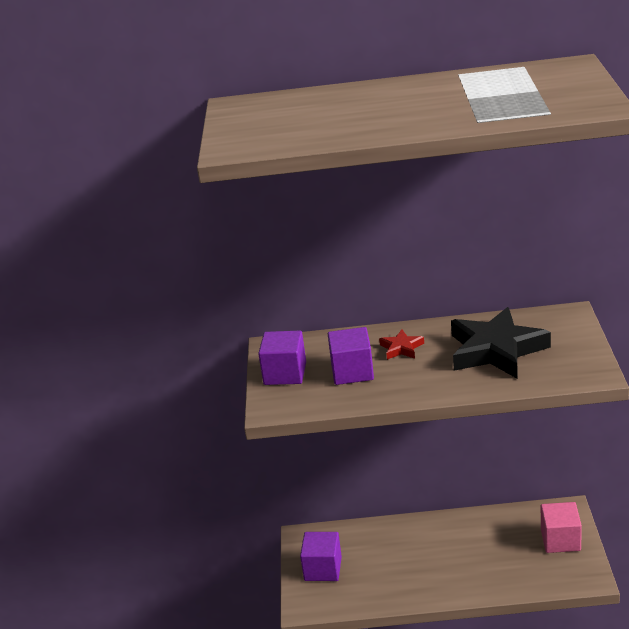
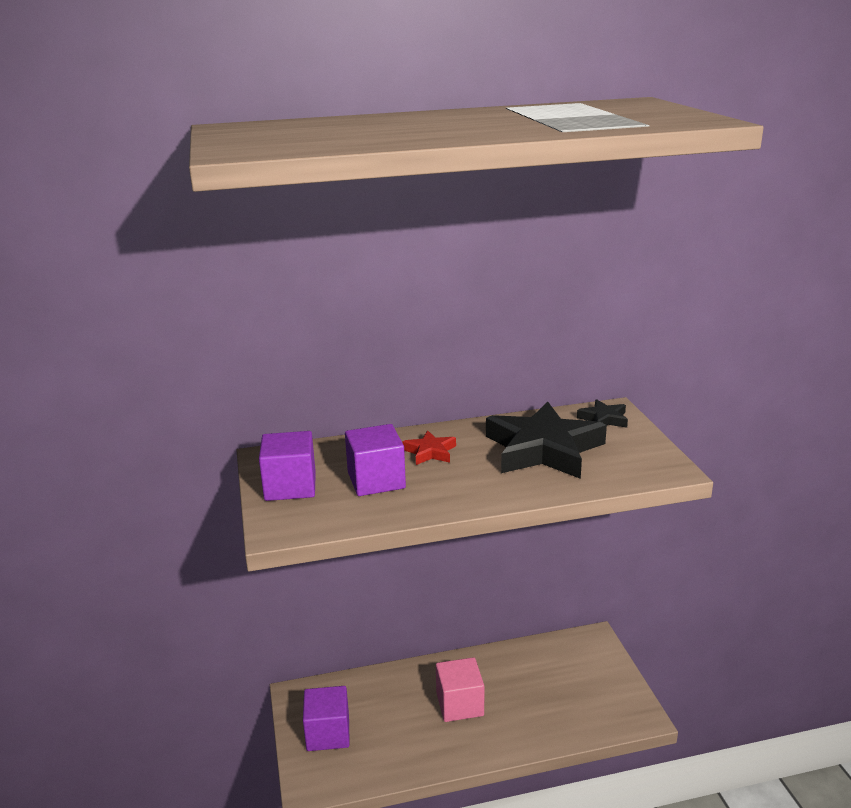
camera: 15 degrees left, 5 degrees down
pink cube [541,502,582,553] -> pink cube moved to [436,657,484,722]
none -> black star [577,399,628,428]

